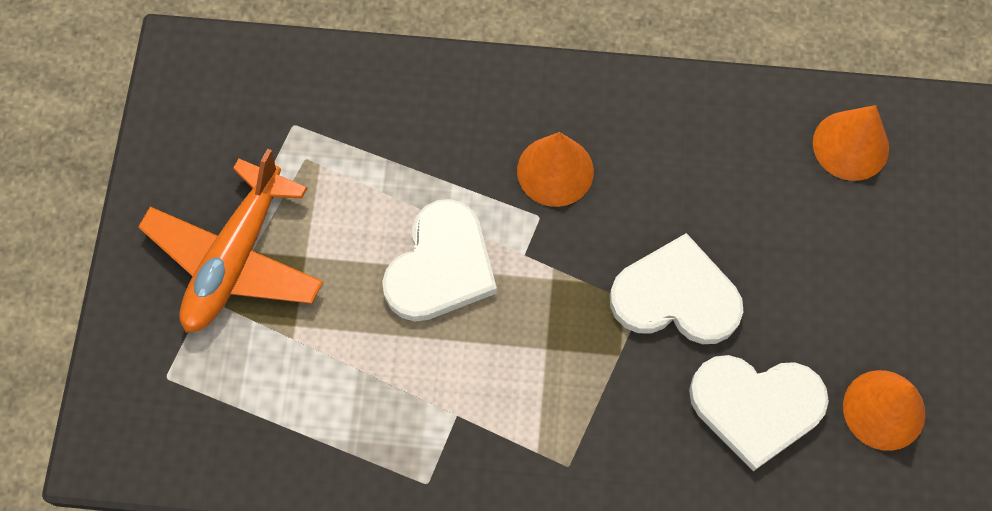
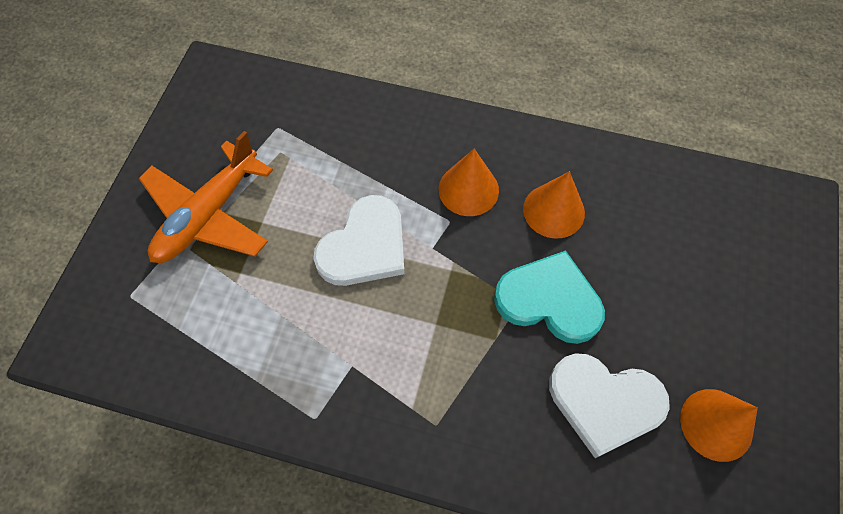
camera: 10 degrees right, 5 degrees down
white heart [610,233,744,344] -> turquoise heart [494,250,605,344]
orange cone [813,105,889,181] -> orange cone moved to [523,171,585,239]

